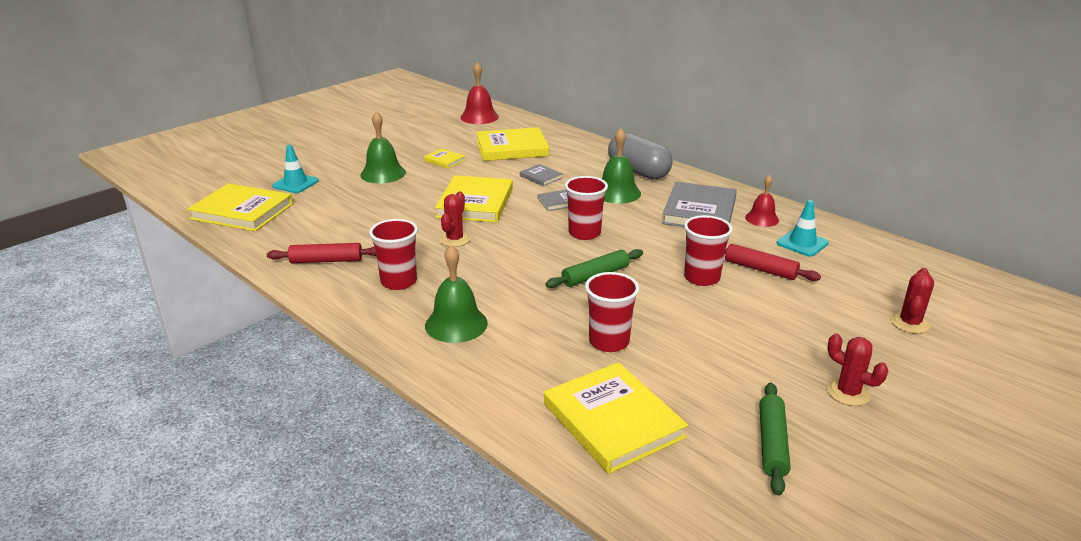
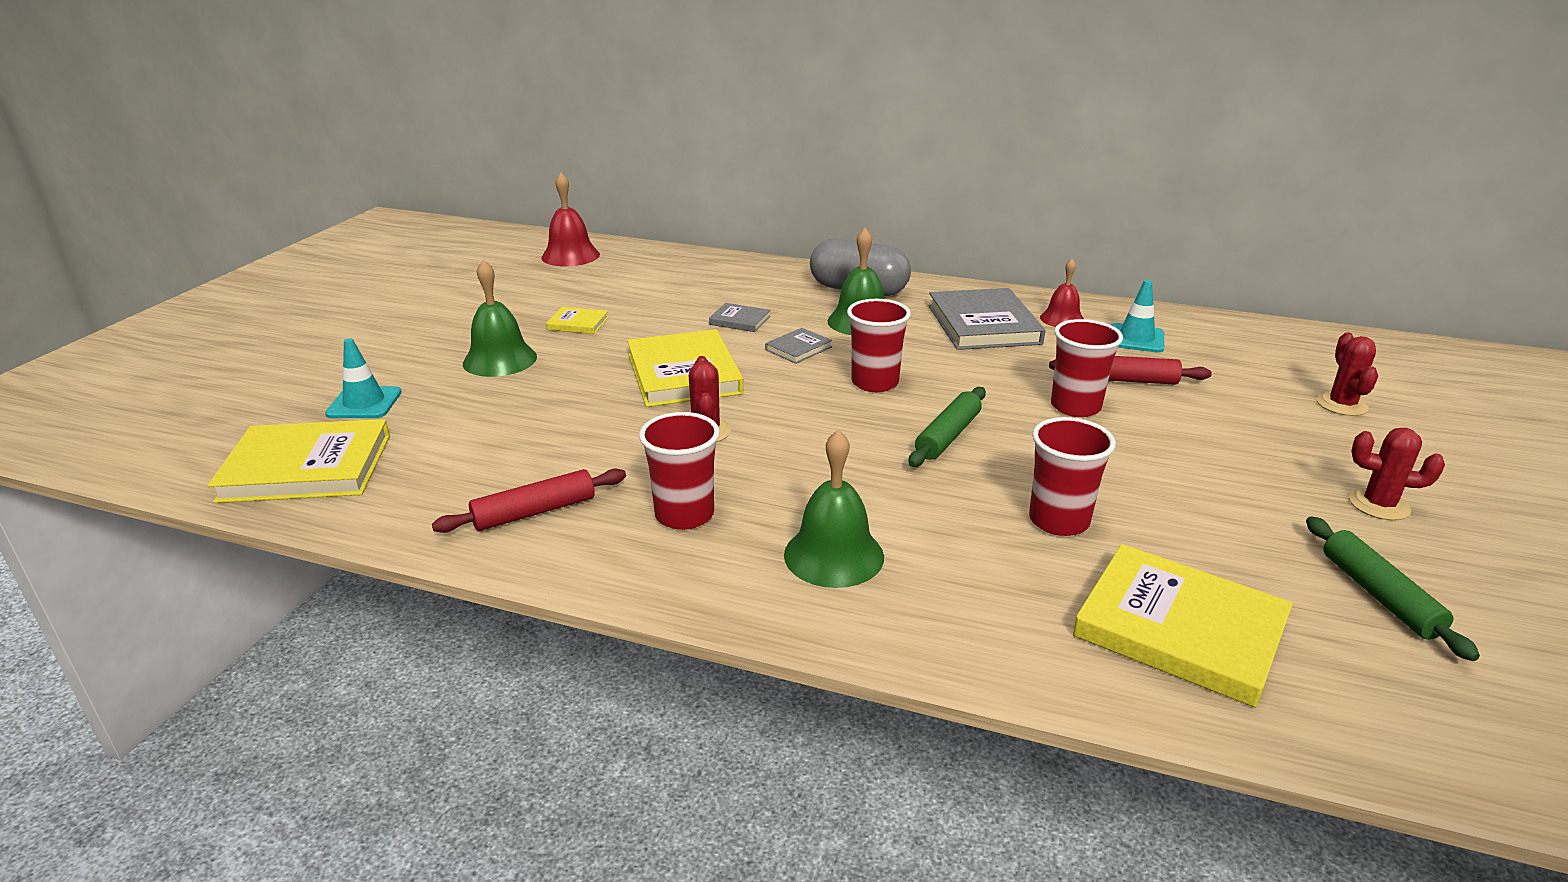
camera: 25 degrees left, 0 degrees up
yellow book [476,127,549,161] -> none

